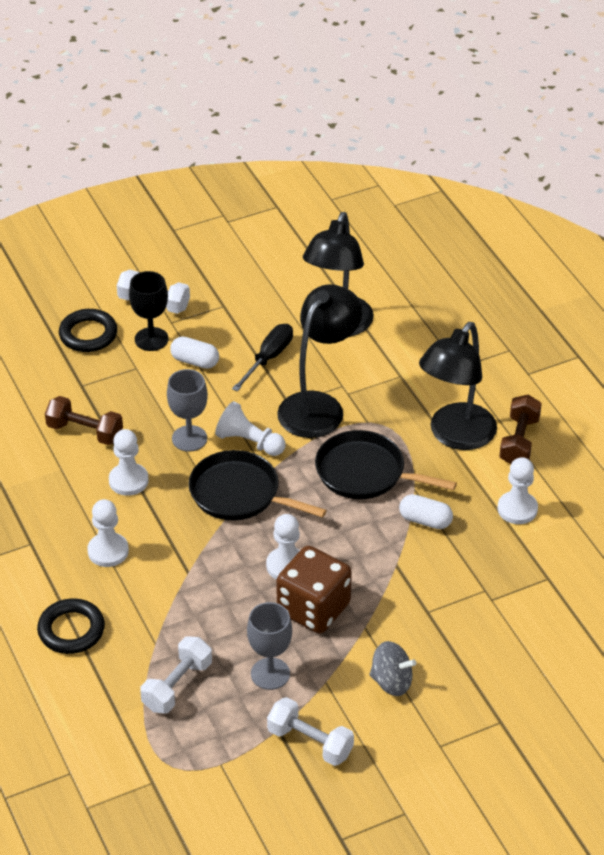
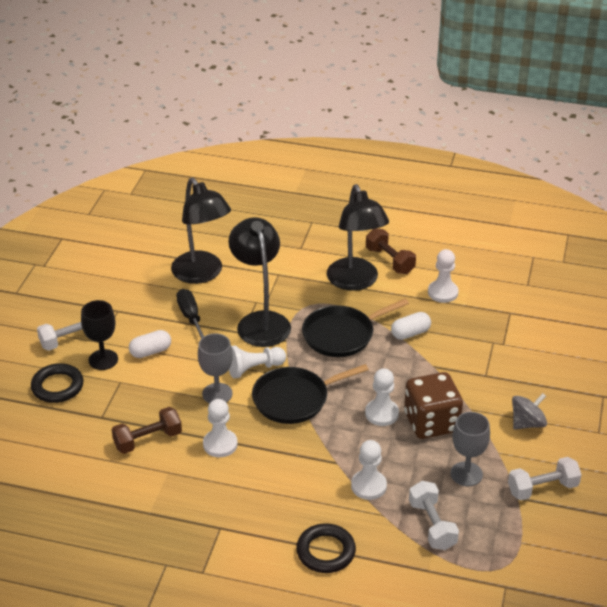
camera: 50 degrees left, 5 degrees down
white pawn [87,499,129,567] -> white pawn moved to [351,440,387,500]

